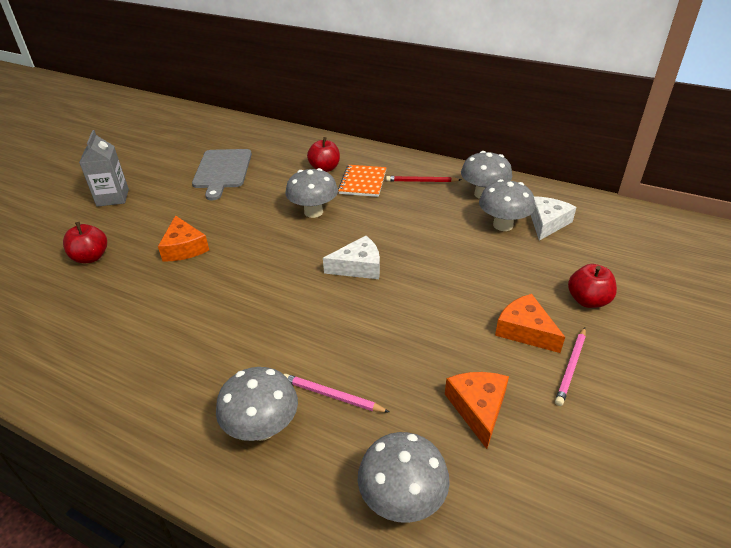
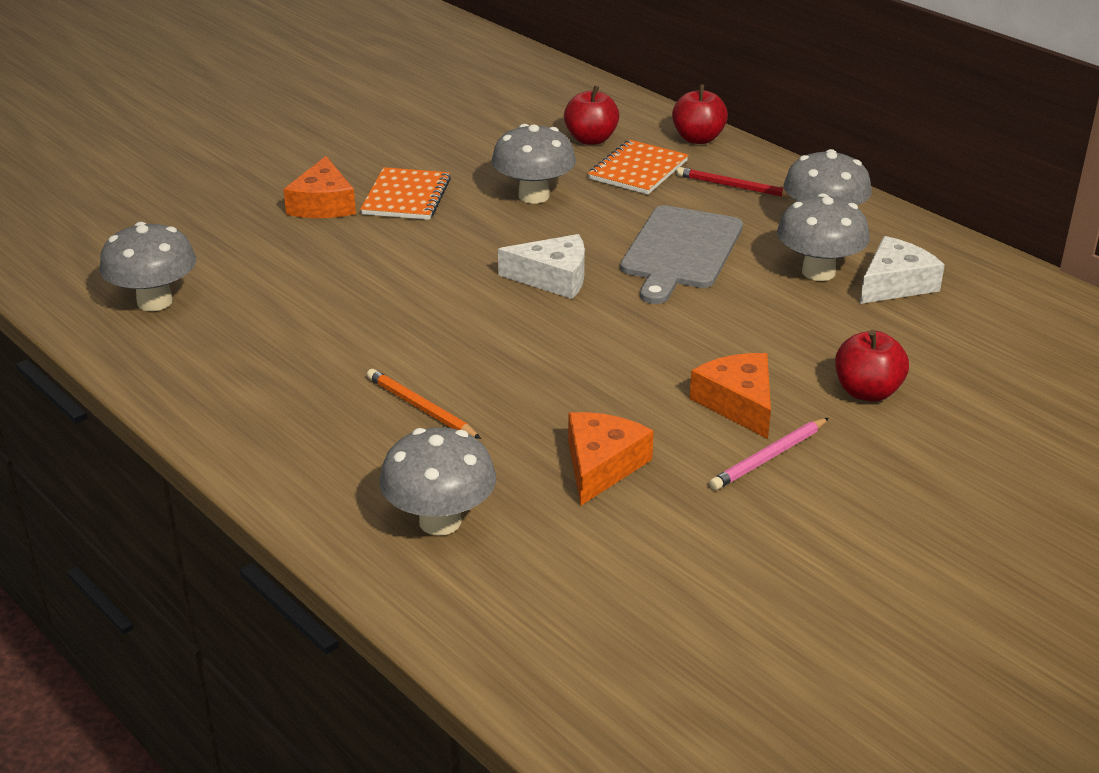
camera: 20 degrees right, 5 degrees down
red apple [63,222,107,263] -> red apple moved to [672,84,728,144]
grey carton [79,130,129,207] -> none
grey cutting board [192,149,252,200] -> grey cutting board moved to [620,205,743,304]
grey mushroom [216,367,298,441] -> grey mushroom moved to [99,222,196,311]
pink pencil [284,374,389,412] -> orange pencil [367,369,481,439]
none -> orange notebook [360,167,451,220]

